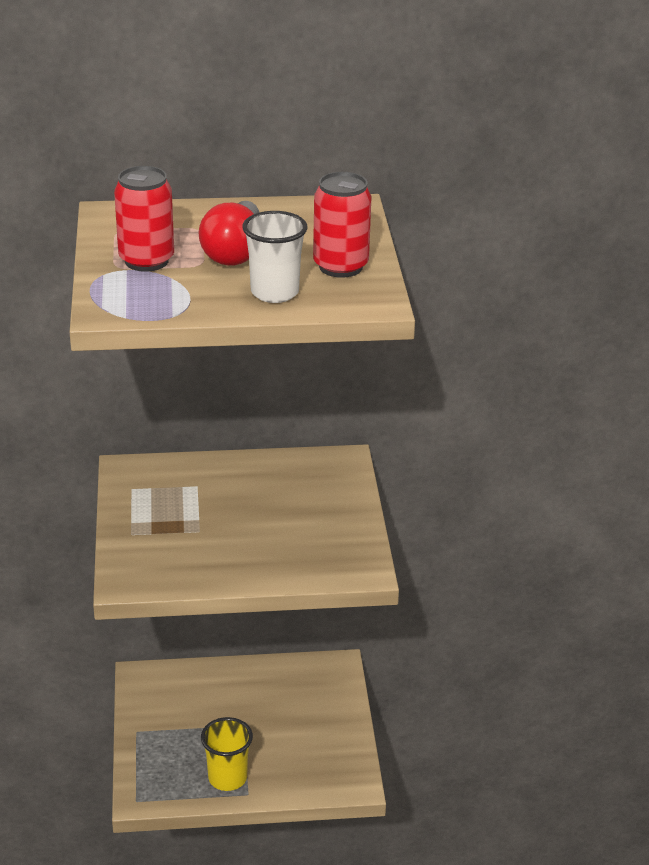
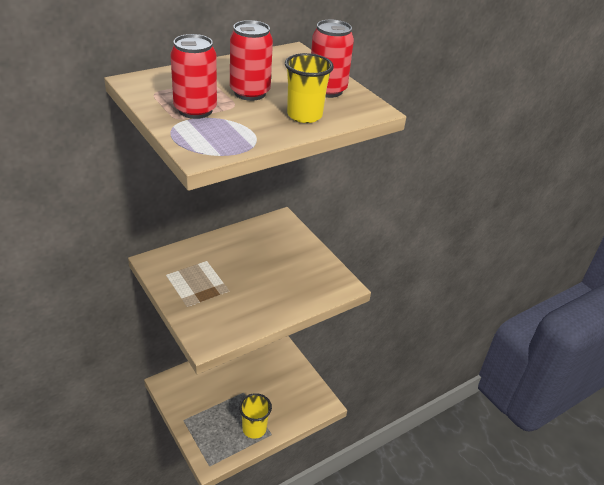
camera: 30 degrees left, 5 degrees up
red light bulb [199,201,259,266] -> red can [230,20,273,101]
white cup [242,211,307,303] -> yellow cup [285,53,334,123]

